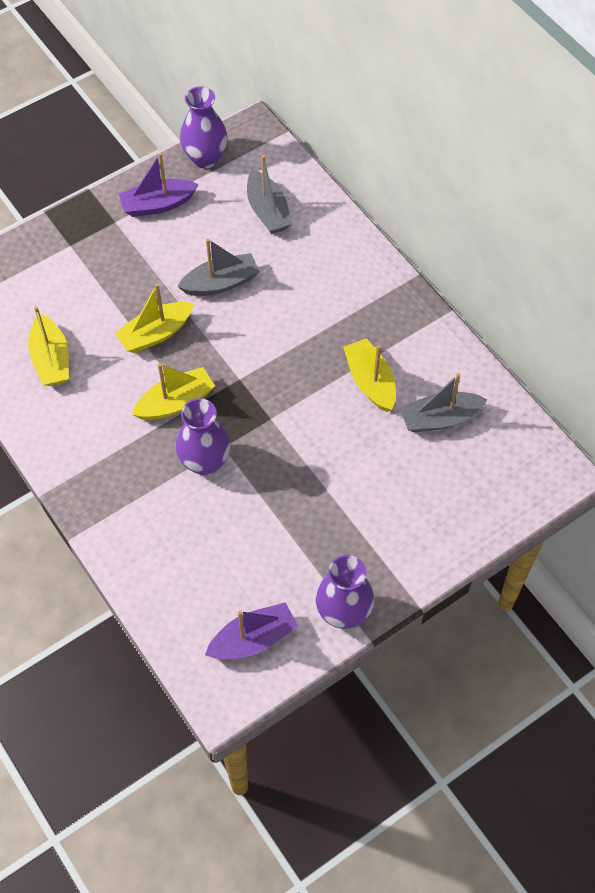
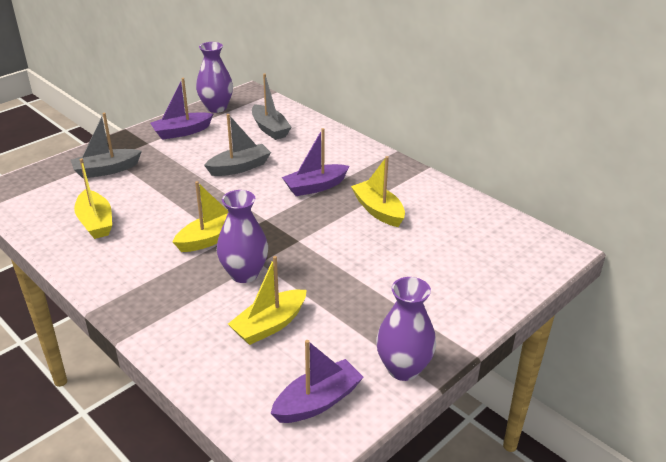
camera: 10 degrees left, 25 degrees down
yellow boat [115,283,194,353] -> yellow boat moved to [228,256,306,345]
grey boat [400,373,488,432] -> grey boat moved to [71,113,142,179]
none -> purple boat [282,128,349,196]

